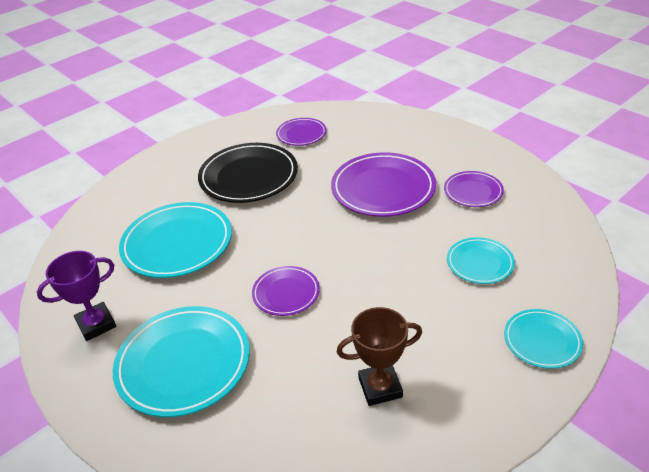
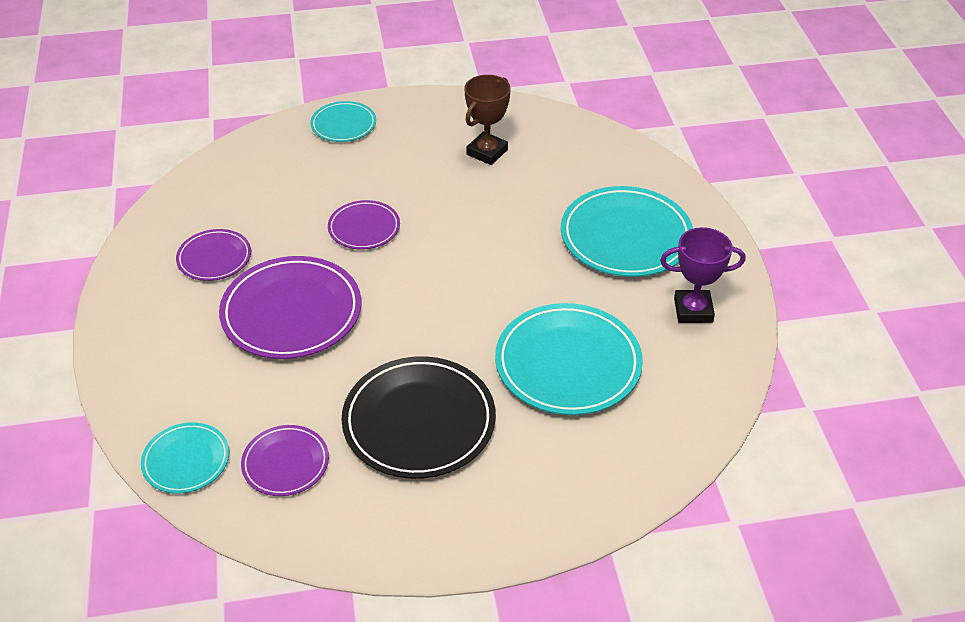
camera: 150 degrees left, 5 degrees up
purple plate [252,266,320,316] -> purple plate moved to [328,200,400,250]
brown trophy [337,307,422,406] -> brown trophy turned 75 degrees counterclockwise [464,75,511,165]
turquoise plate [447,237,515,284] -> turquoise plate moved to [141,422,229,494]

